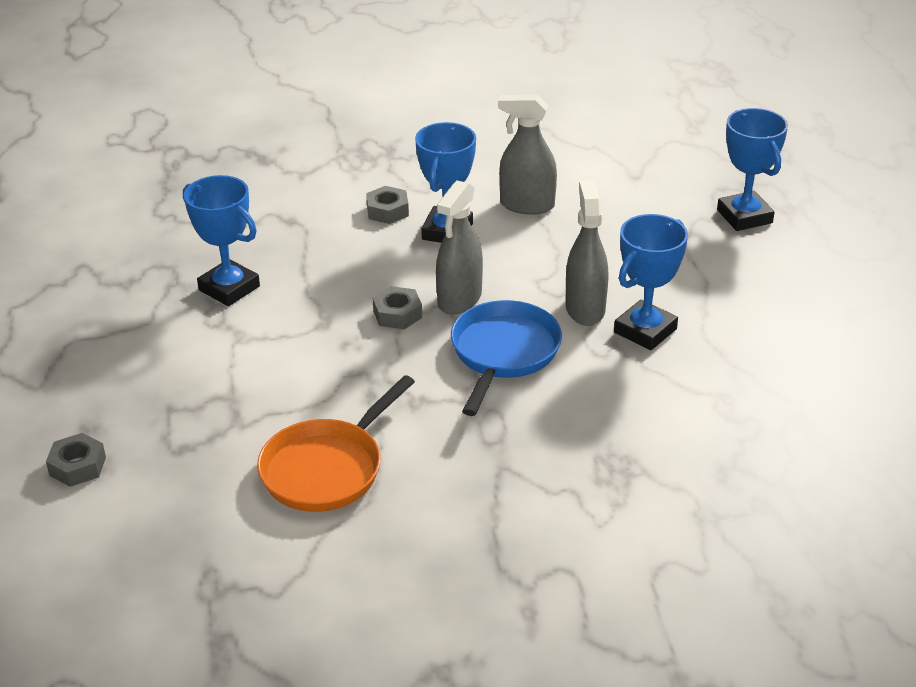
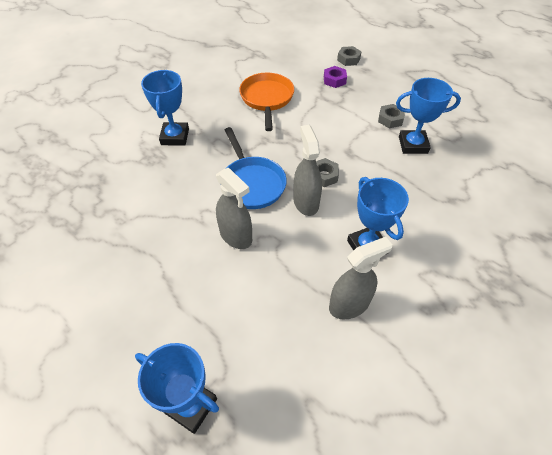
camera: 140 degrees right, 15 degrees up
grey nut [366,186,409,224] -> grey nut moved to [378,104,405,128]
blue trophy [614,214,688,350] -> blue trophy moved to [141,70,189,146]
none -> purple nut [324,66,347,88]

